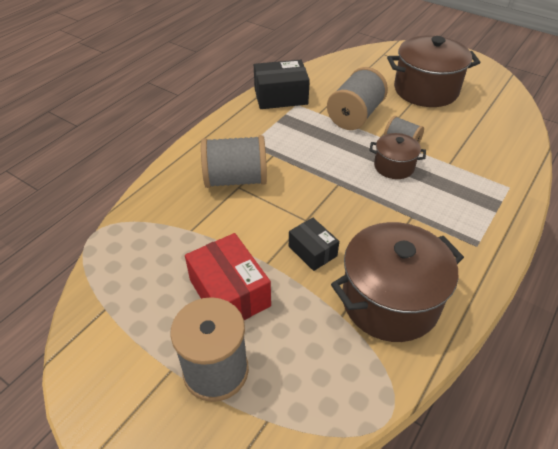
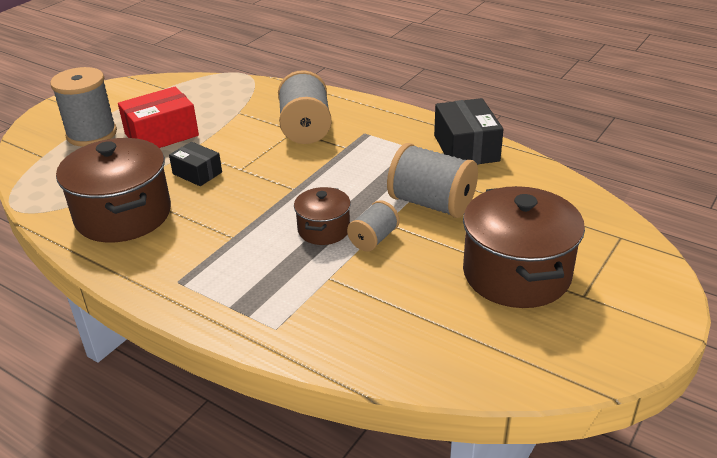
camera: 90 degrees right, 10 degrees down
black box [289,218,339,271] -> black box turned 75 degrees clockwise [169,142,222,186]

